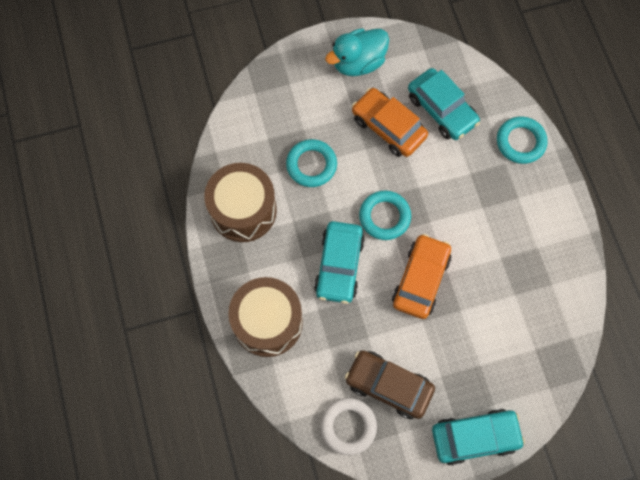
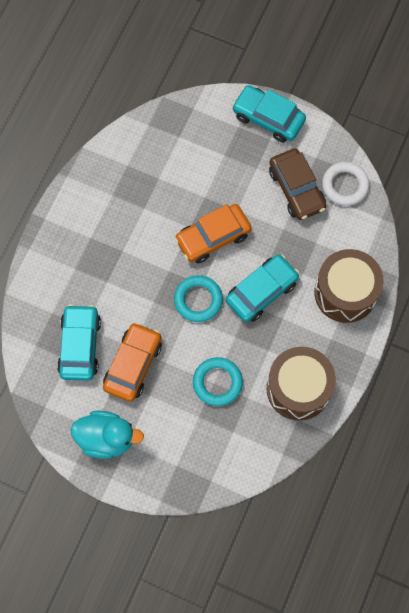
camera: 140 degrees left, 0 degrees up
orange car [352,88,428,157] -> orange car turned 150 degrees counterclockwise [103,322,162,402]
turquoise ring [497,116,548,164] -> none

